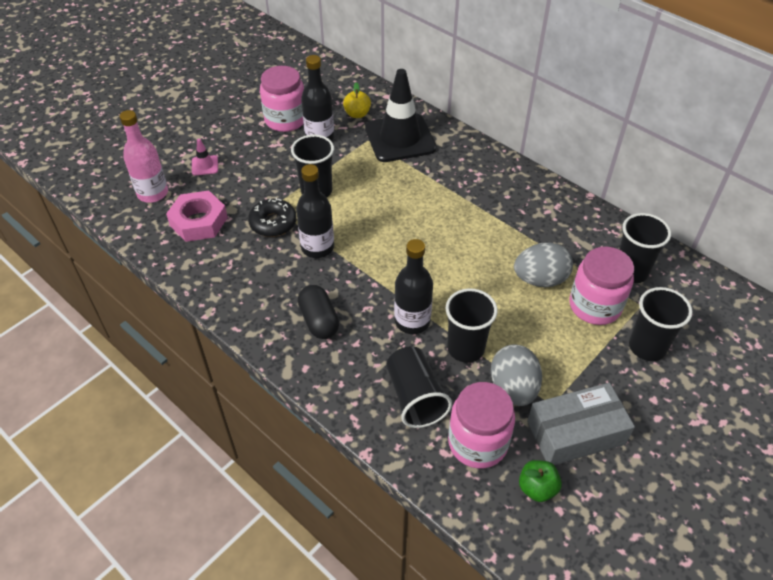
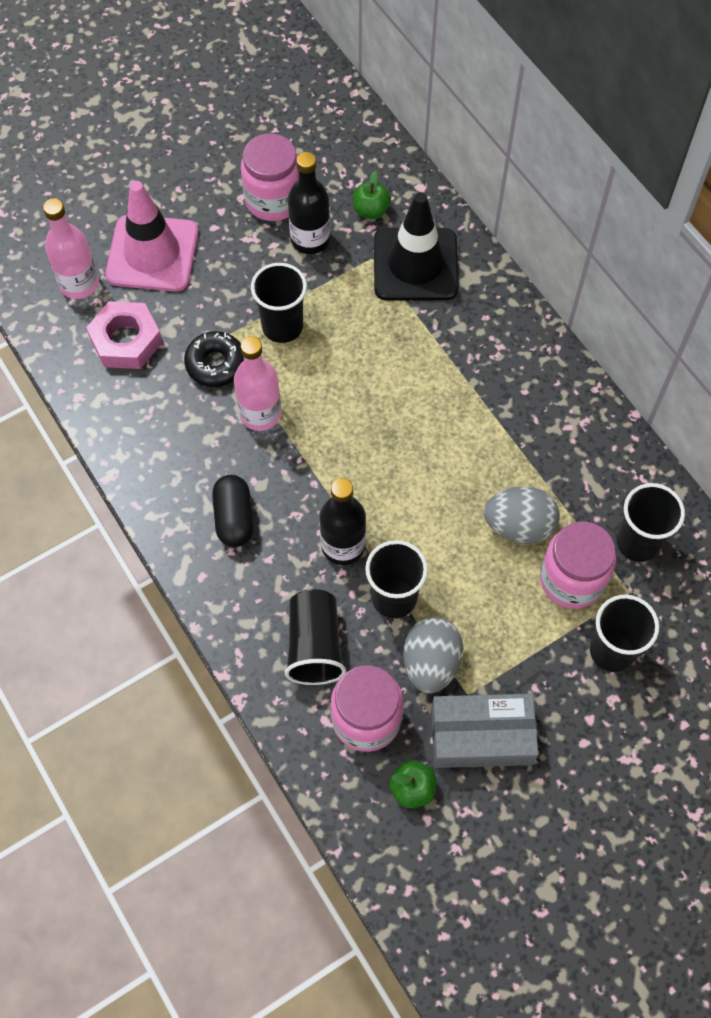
camera: 15 degrees right, 15 degrees up
pink traffic cone [192,139,218,175] -> pink traffic cone [105,181,198,292], size x2.45
black bottle [296,164,334,258] -> pink bottle [234,336,281,431]
yellow apple [343,82,371,118] -> green apple [353,171,391,219]

